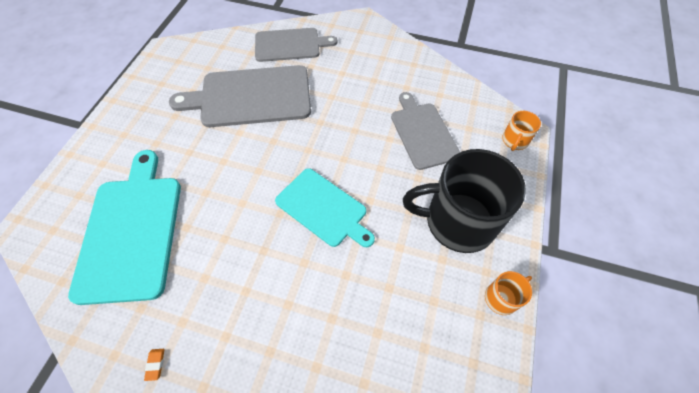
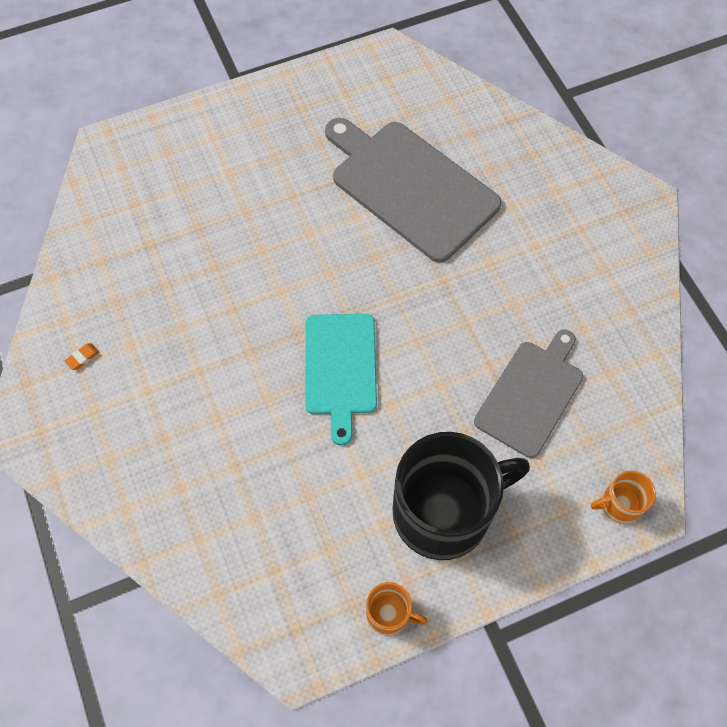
camera: 50 degrees right, 5 degrees up
turquoise cutting board [68,150,181,305] -> none
grey cutting board [255,28,337,62] -> none
black mug [403,149,526,253] -> black mug turned 105 degrees clockwise [393,432,530,560]

